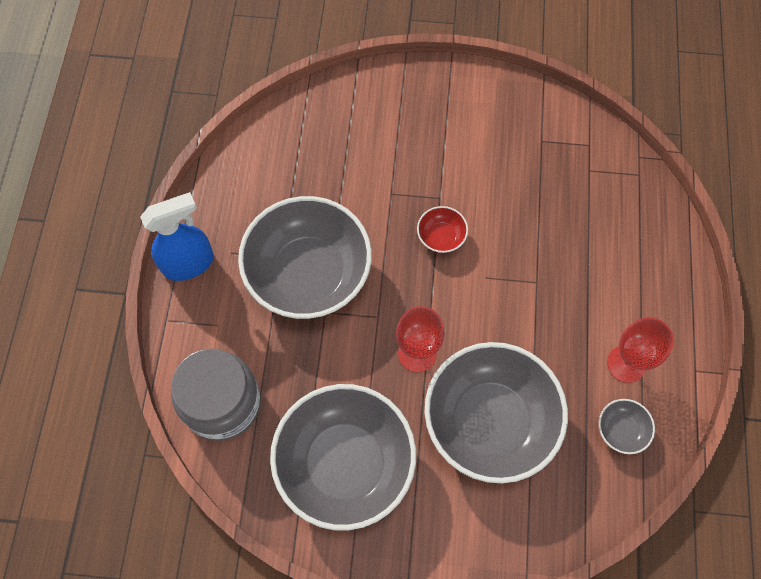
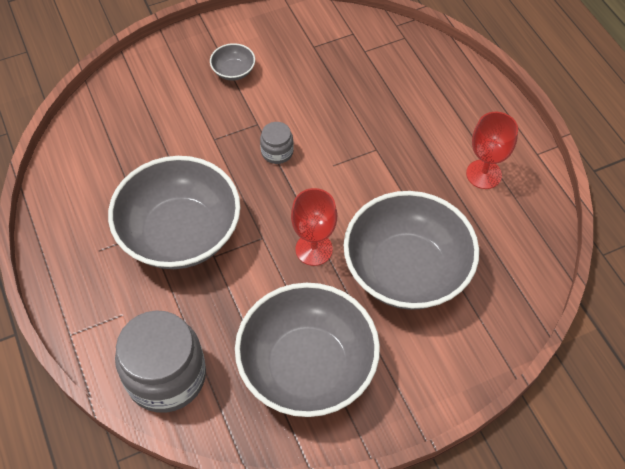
camera: 30 degrees left, 10 degrees down
blue spray bottle [140,192,214,281] -> none
red bowl [417,206,468,253] -> grey jar [260,122,294,164]
grey bowl [599,399,655,454] -> grey bowl moved to [210,43,255,81]

